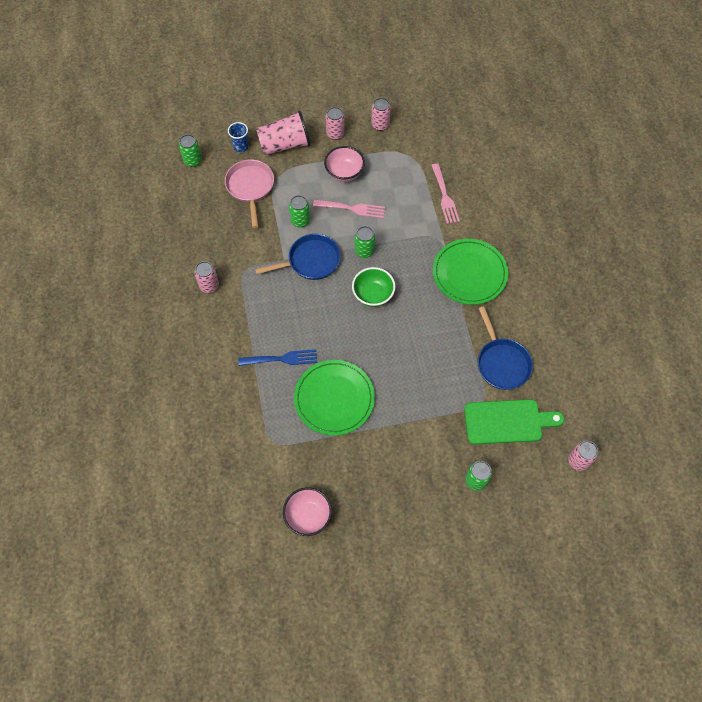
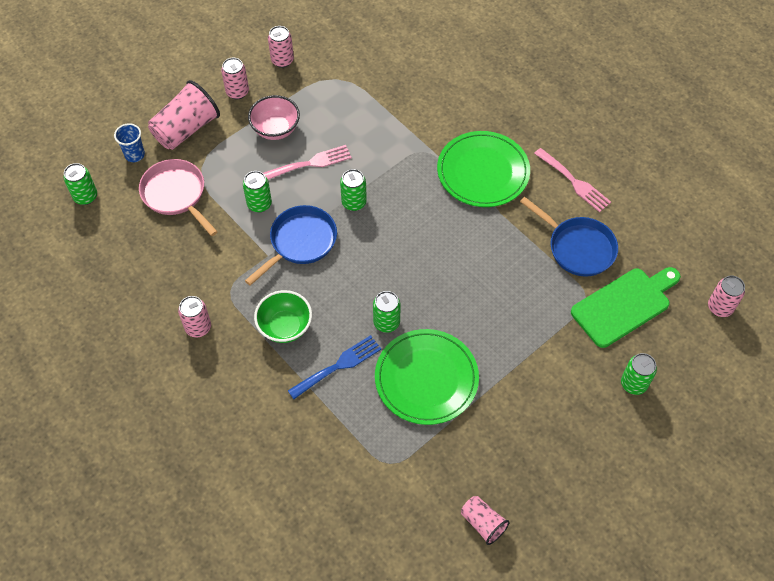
camera: 30 degrees left, 5 degrees down
pink bowl [283,487,332,536] -> pink cup [461,496,510,545]
green bowl [352,267,395,307] -> green bowl moved to [254,290,312,343]
pink fork [431,163,460,224] -> pink fork moved to [534,148,611,212]
none -> green can [373,291,401,333]

